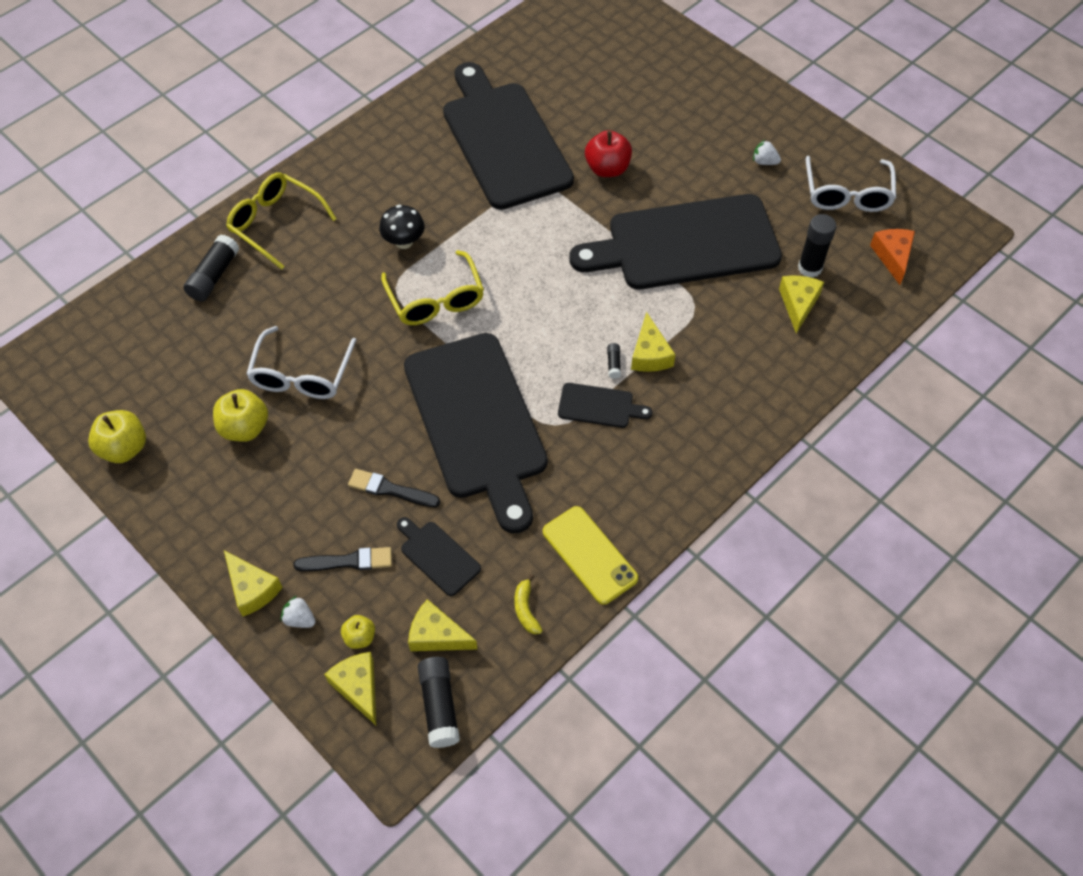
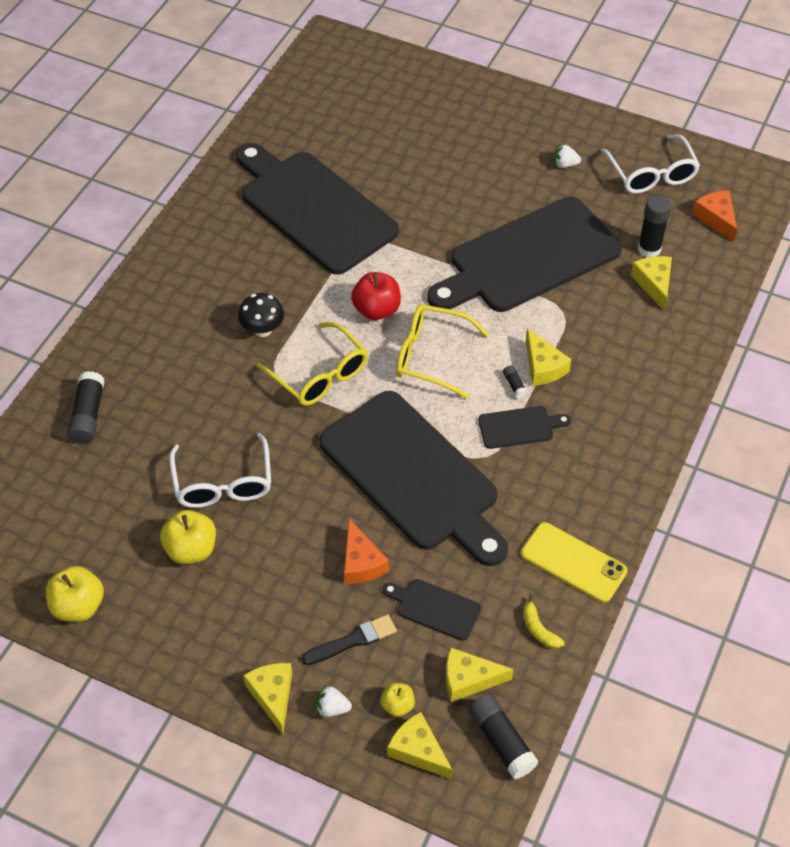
camera: 20 degrees left, 5 degrees down
yellow cheese [224,551,283,616] -> yellow cheese turned 135 degrees counterclockwise [243,663,292,734]
yellow glasses [226,172,337,270] -> yellow glasses moved to [396,304,489,399]
black brush [348,469,440,507] -> orange cheese [344,519,389,584]
red apple [585,130,632,177] -> red apple moved to [351,272,401,320]

